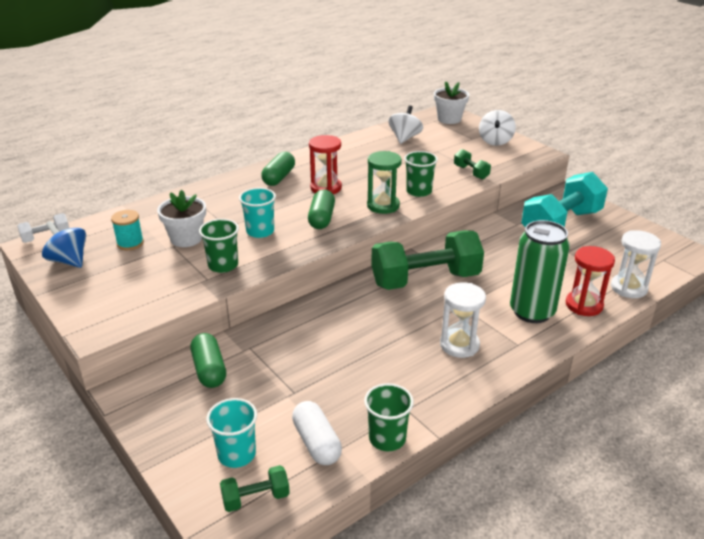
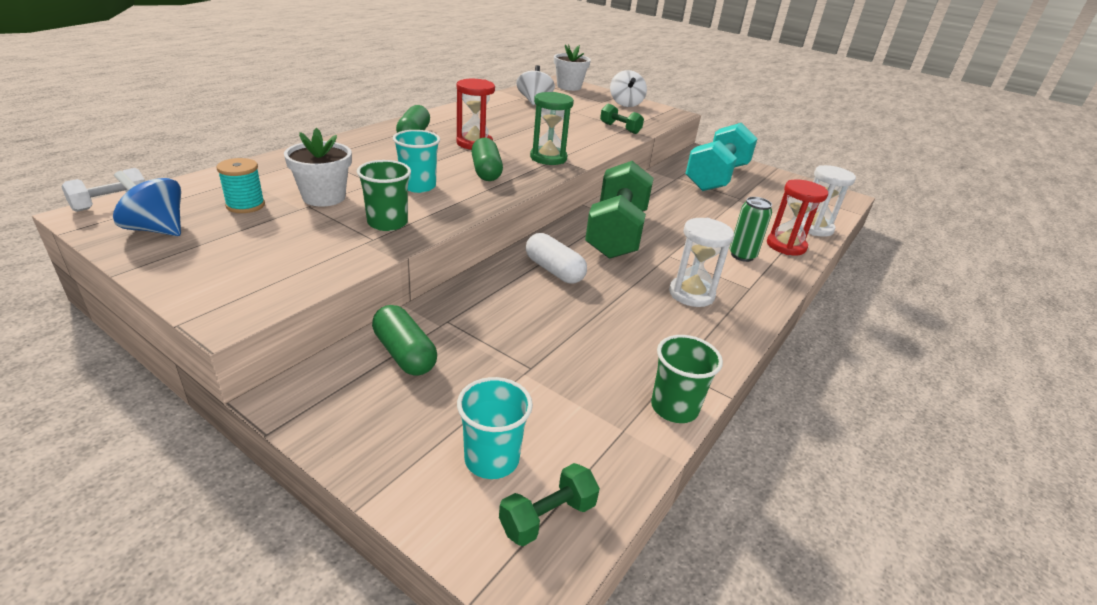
camera: 20 degrees left, 0 degrees up
white capsule [292,401,342,465] -> white capsule moved to [526,233,587,284]
green dumbbell [371,230,484,290] -> green dumbbell turned 45 degrees counterclockwise [585,161,654,259]
green cup [404,151,438,197] -> none
green can [510,220,570,323] -> green can [729,197,772,262], size x0.56

